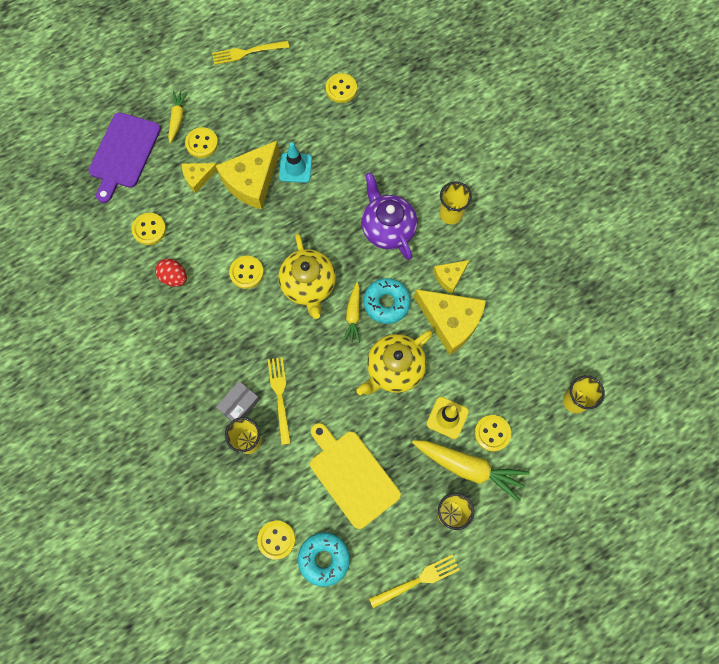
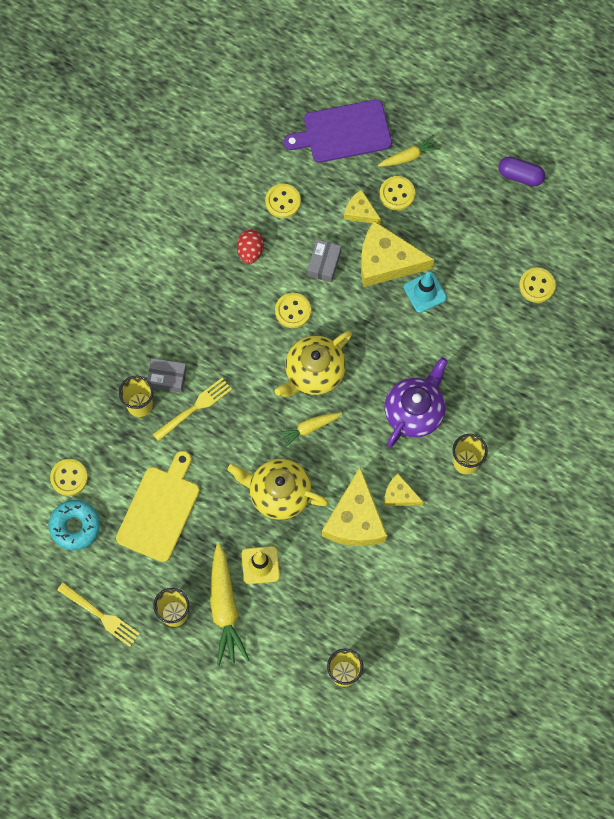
camera: 60 degrees right, 0 degrees up
yellow fork [212,41,289,65] -> purple capsule [498,156,545,186]
turquoise donut [363,278,411,324] -> none
yellow button [474,415,511,452] -> none
none -> grey box [308,239,341,282]

